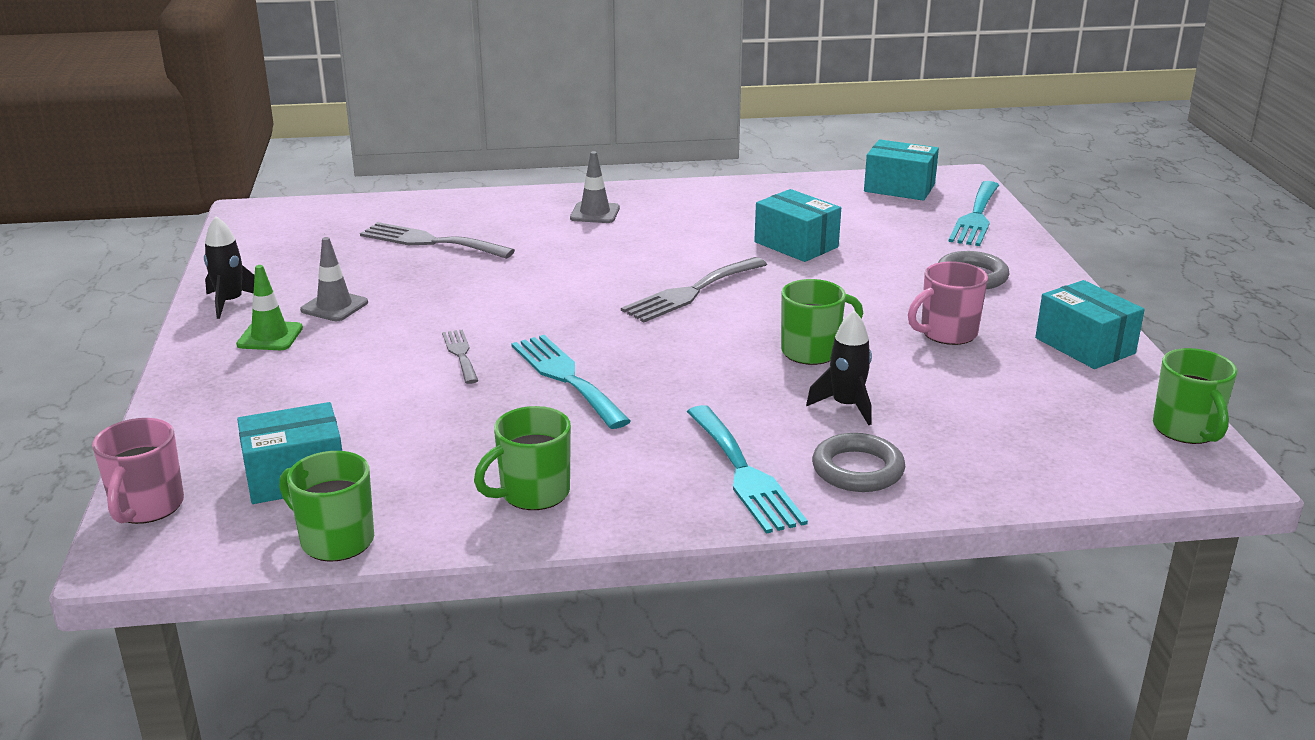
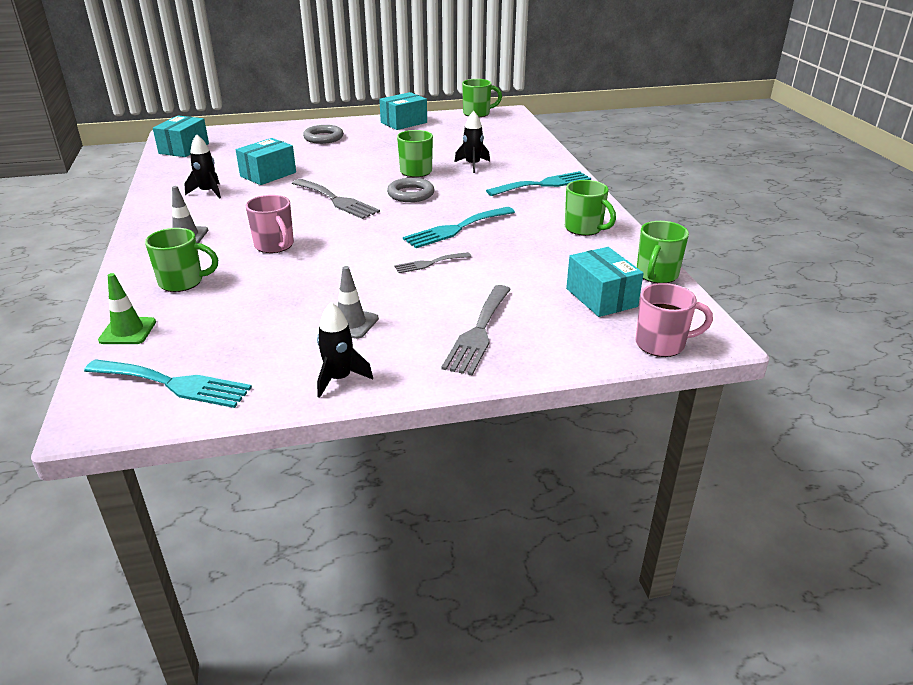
camera: 95 degrees left, 5 degrees up
green traffic cone [236,265,303,350] -> green traffic cone moved to [98,273,156,344]
grey fork [360,222,515,259] -> grey fork moved to [441,285,511,375]
grey ring [812,433,905,492] -> grey ring moved to [387,178,434,202]
pink mug [908,261,988,345] -> pink mug moved to [246,195,294,253]
turquoise fork [948,181,999,246] -> turquoise fork moved to [84,359,252,408]
none -> green mug [145,228,218,292]
none -> black rocket [185,134,221,199]

